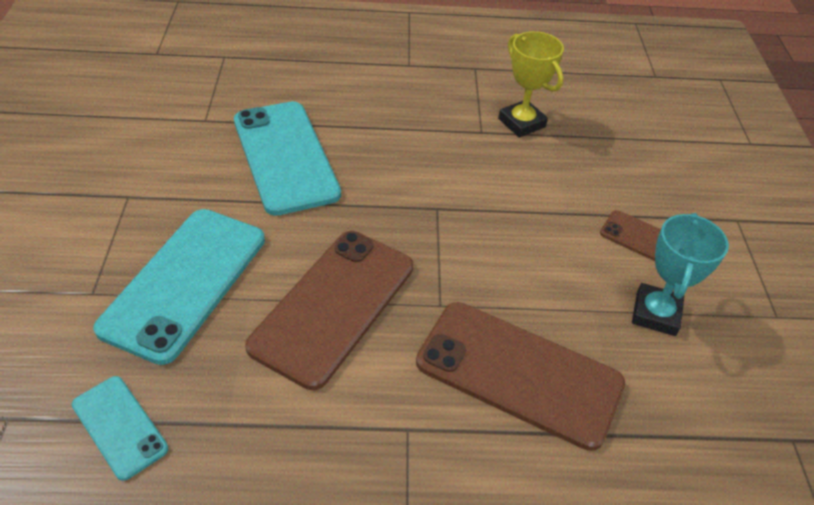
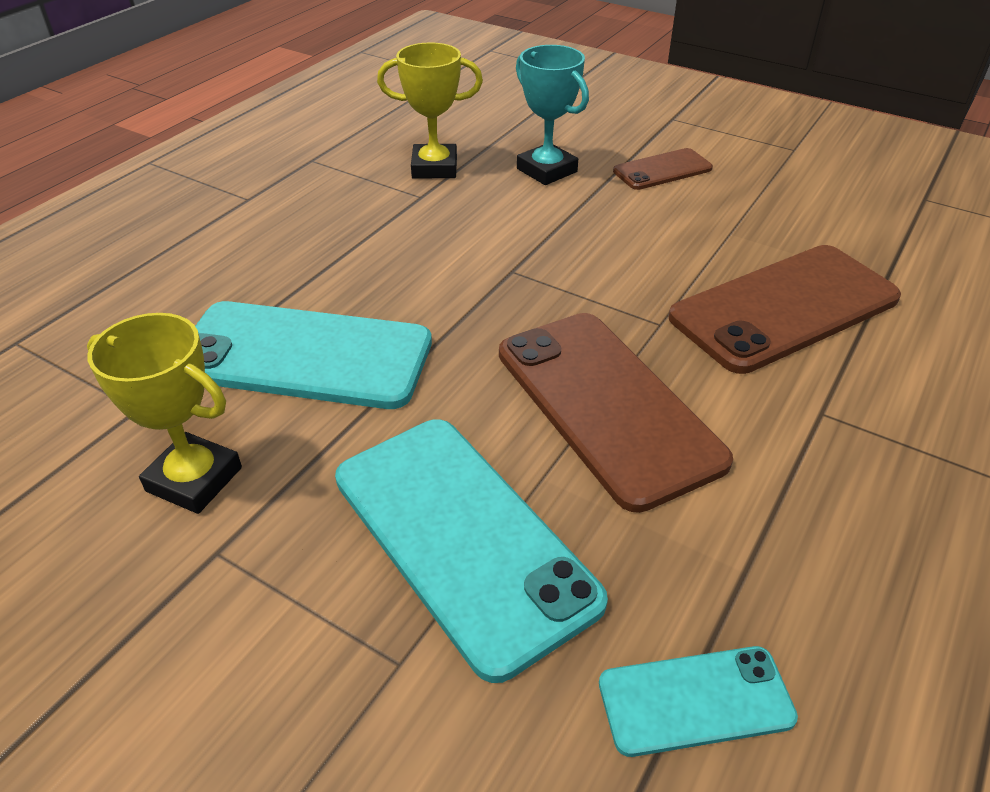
camera: 55 degrees left, 5 degrees down
turquoise trophy [632,213,729,336] -> turquoise trophy moved to [516,45,589,185]
none -> yellow trophy [87,313,242,514]

